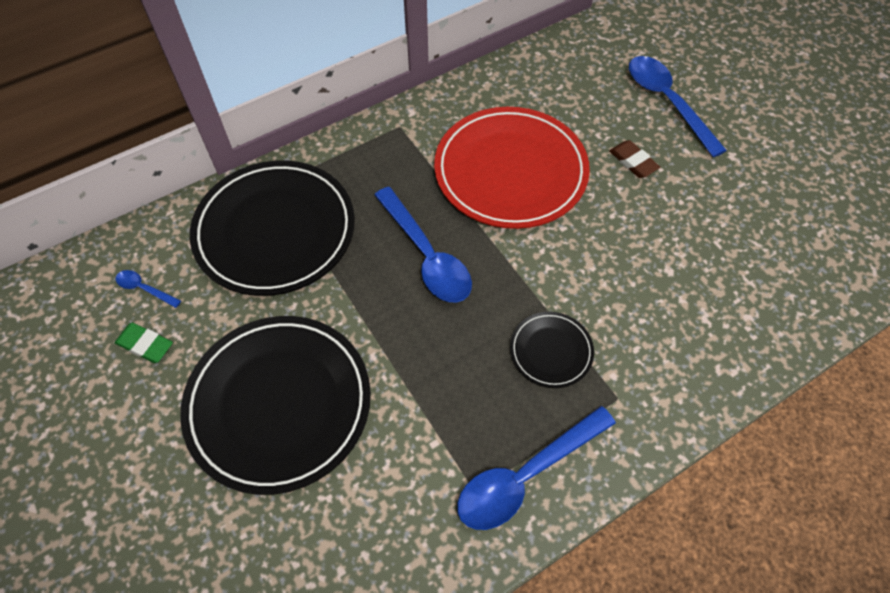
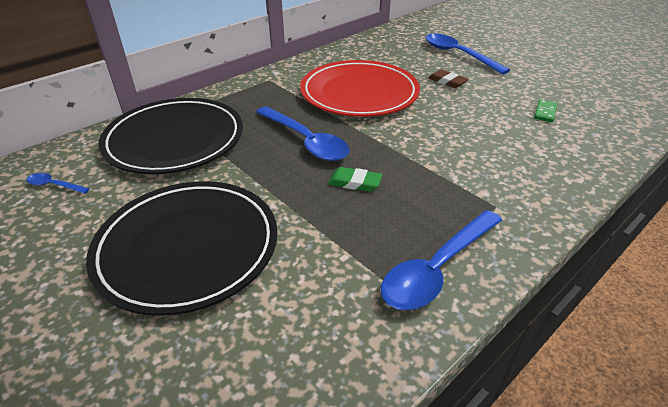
camera: 10 degrees left, 20 degrees down
green eraser [115,323,173,363] -> green eraser moved to [328,167,382,192]
black plate [510,312,594,388] -> none
none -> green domino [534,99,558,122]

